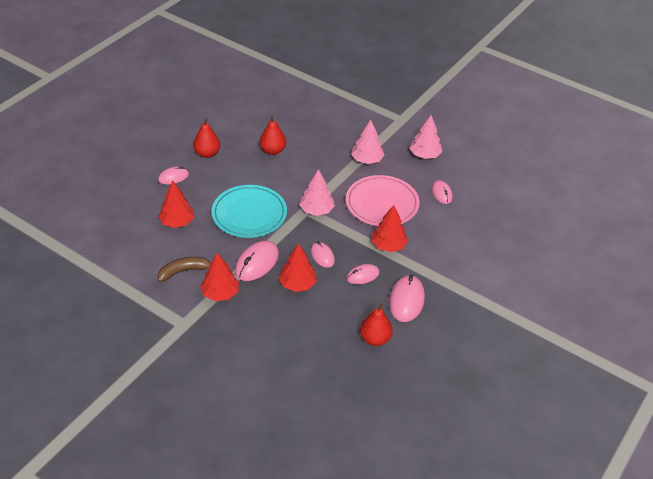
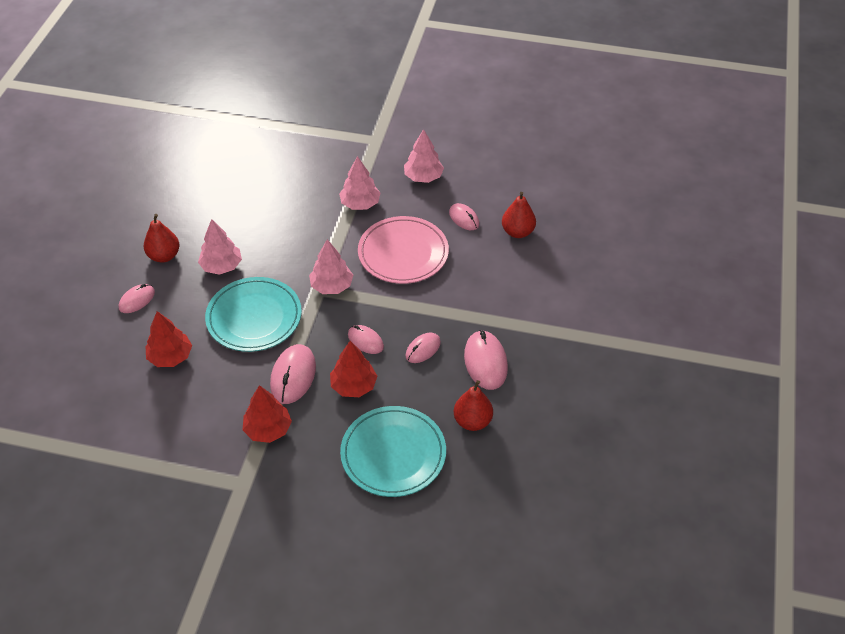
camera: 20 degrees left, 5 degrees up
brown banana [158,257,211,282] -> none
red pear [260,116,286,155] -> red pear moved to [502,192,536,238]
red tree [372,205,408,252] -> none
none -> pink tree [198,219,242,275]
none -> turquoise plate [340,406,446,497]

